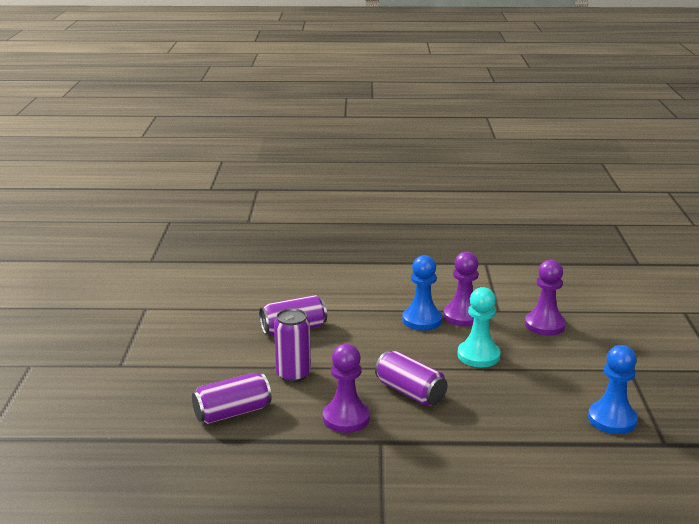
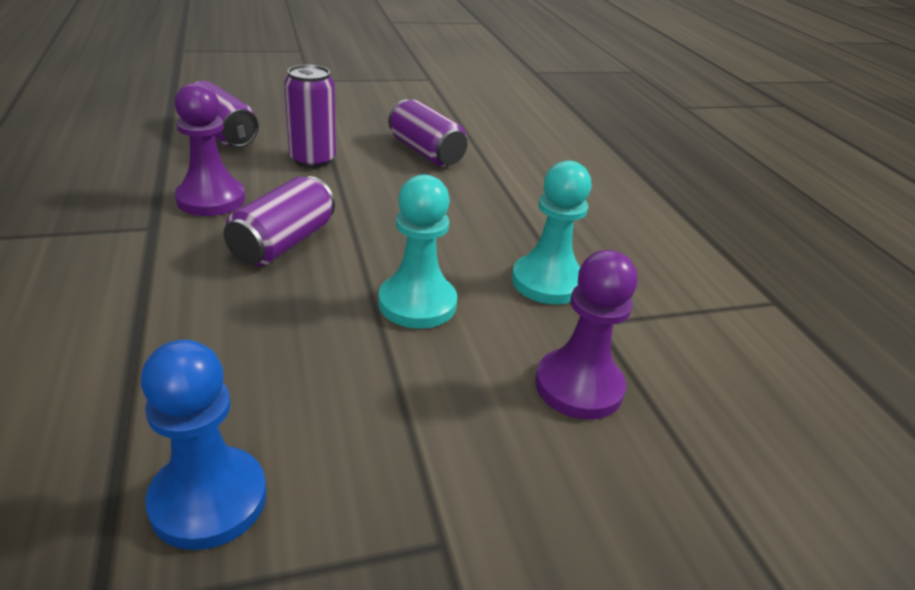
camera: 70 degrees right, 10 degrees up
blue pawn [402,255,442,330] -> none
purple pawn [443,252,479,326] -> turquoise pawn [512,161,591,304]

